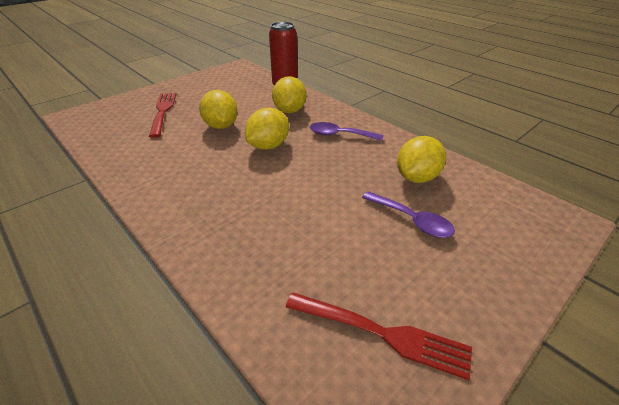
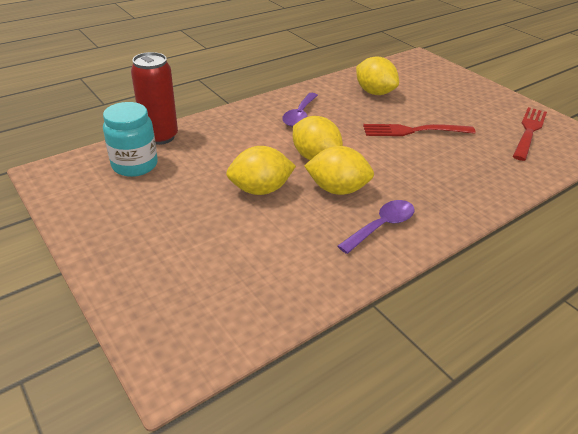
camera: 85 degrees left, 0 degrees up
red fork [149,93,176,138] -> red fork moved to [363,124,476,136]
yellow lemon [272,76,307,113] -> yellow lemon moved to [304,146,374,195]
purple spoon [362,191,455,238] -> purple spoon moved to [338,200,415,254]
none -> turquoise jar [103,102,158,177]

